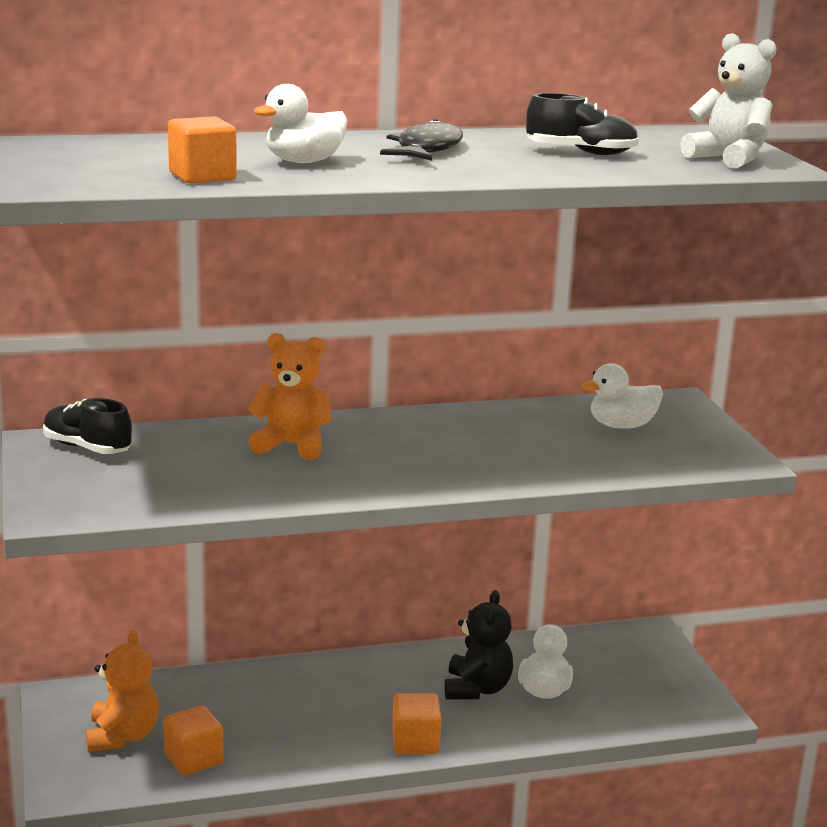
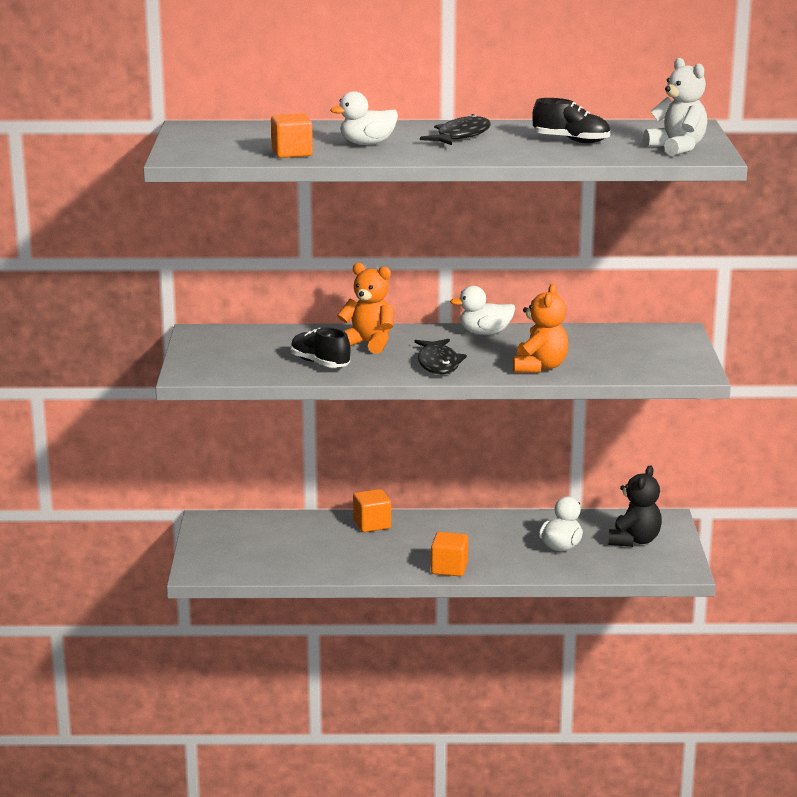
camera: 15 degrees right, 0 degrees up
black shoe [43,398,132,454] -> black shoe moved to [290,327,350,368]
orange teddy bear [86,630,159,752] -> orange teddy bear moved to [513,284,568,373]
orange cube [163,705,223,776] -> orange cube moved to [353,489,391,532]
black teddy bear [445,590,513,700] -> black teddy bear moved to [608,465,662,547]
white duck [581,363,663,429] -> white duck moved to [450,286,516,335]
none -> black fish [415,339,467,374]

